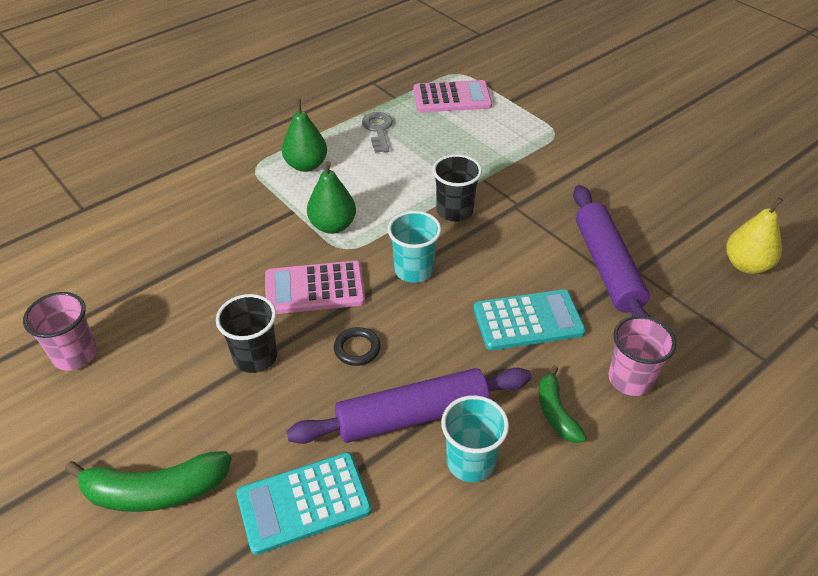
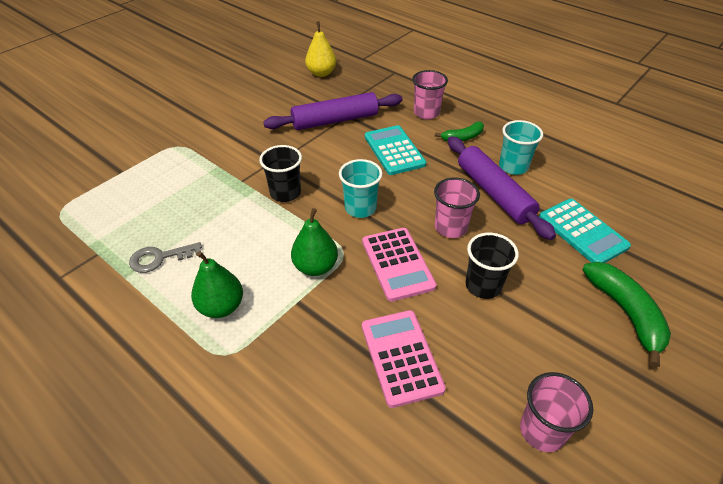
camera: 100 degrees left, 0 degrees up
black ring [334,327,381,366] -> pink cup [434,177,480,238]
pink calculator [414,80,492,112] -> pink calculator moved to [362,310,446,408]

